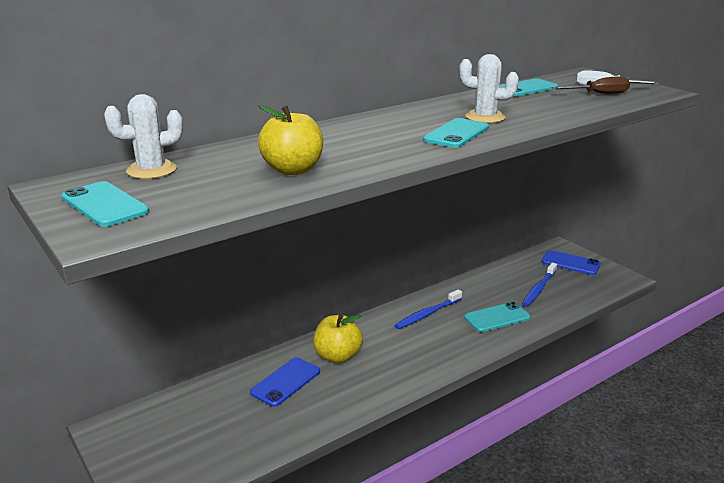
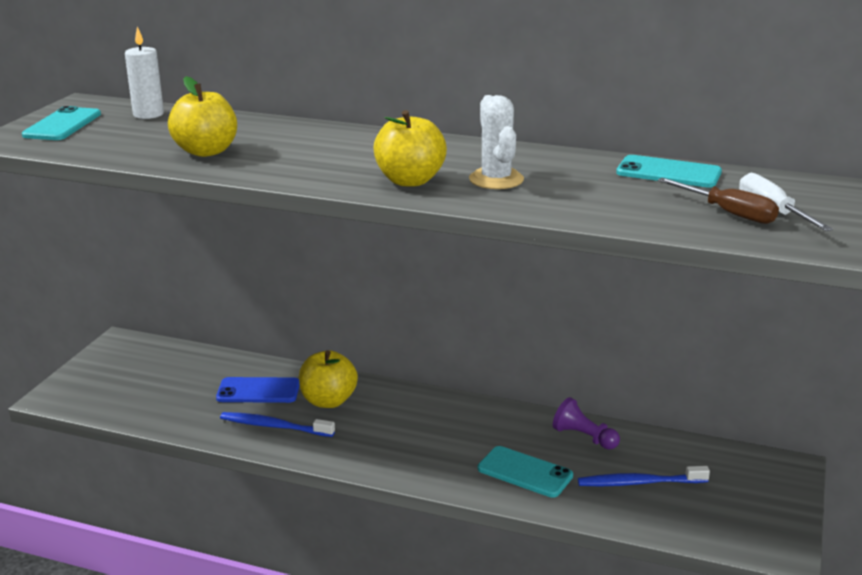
camera: 55 degrees right, 0 degrees up
white cactus [104,94,183,179] -> white candle [125,26,164,119]
blue toothbrush [394,289,462,329] -> blue toothbrush moved to [220,412,335,437]
turquoise phone [423,118,489,148] -> yellow apple [373,110,447,186]
blue phone [542,250,601,275] -> none
none -> purple pawn [553,397,620,450]

